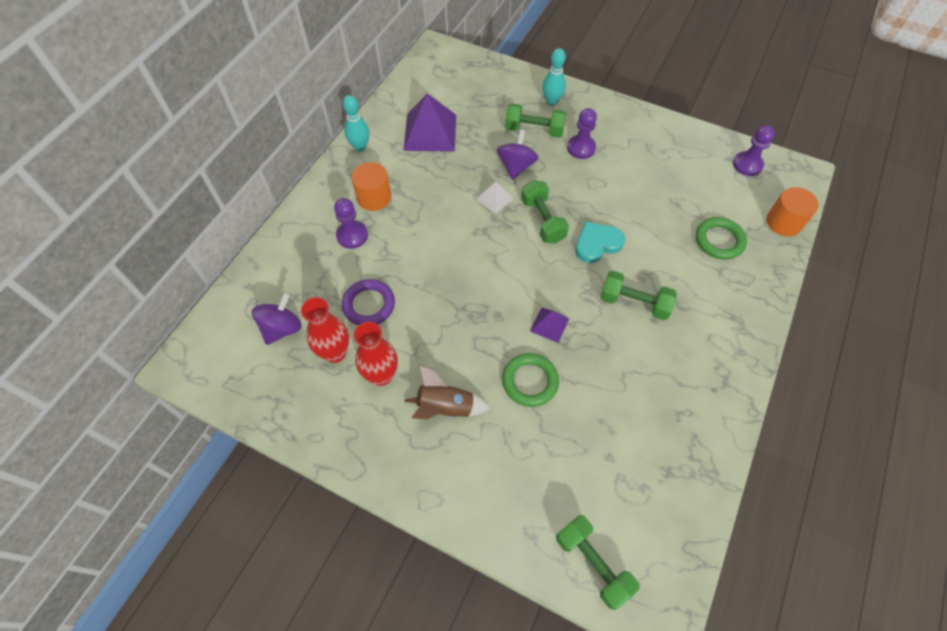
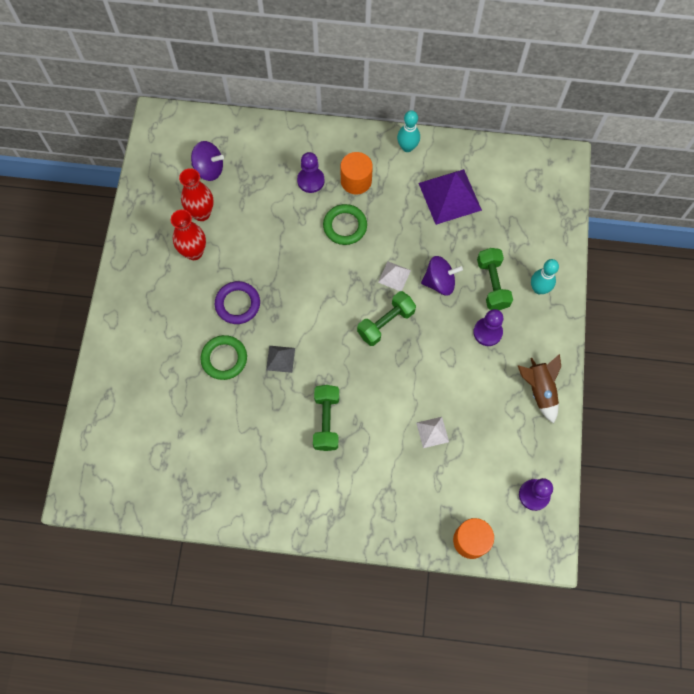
camera: 70 degrees right, 10 degrees up
purple ring [342,279,395,326] -> purple ring moved to [215,281,260,324]
brown rocket [404,365,490,419] -> brown rocket moved to [518,354,561,424]
purple pyramid [530,307,569,343] -> grey pyramid [266,346,295,373]
green dumbbell [556,515,640,610] -> none
turquoise heart [575,221,625,263] -> none
green ring [696,217,747,260] -> green ring moved to [323,204,367,245]
none -> white pyramid [416,417,449,448]

